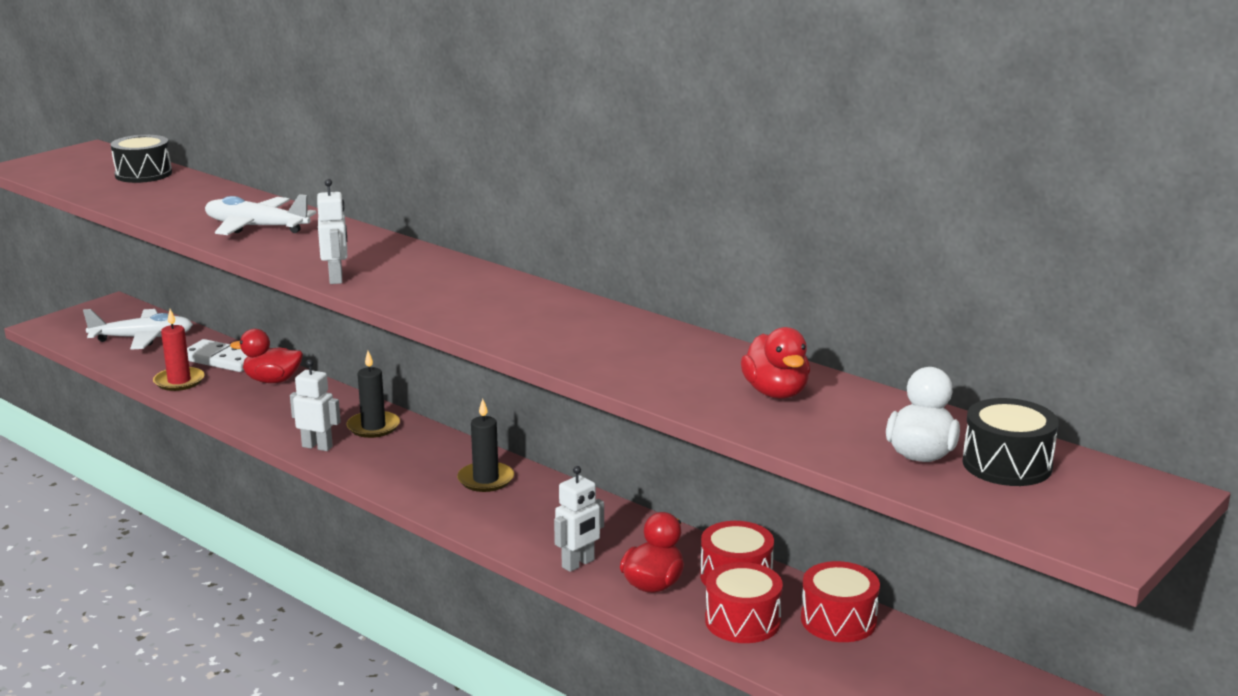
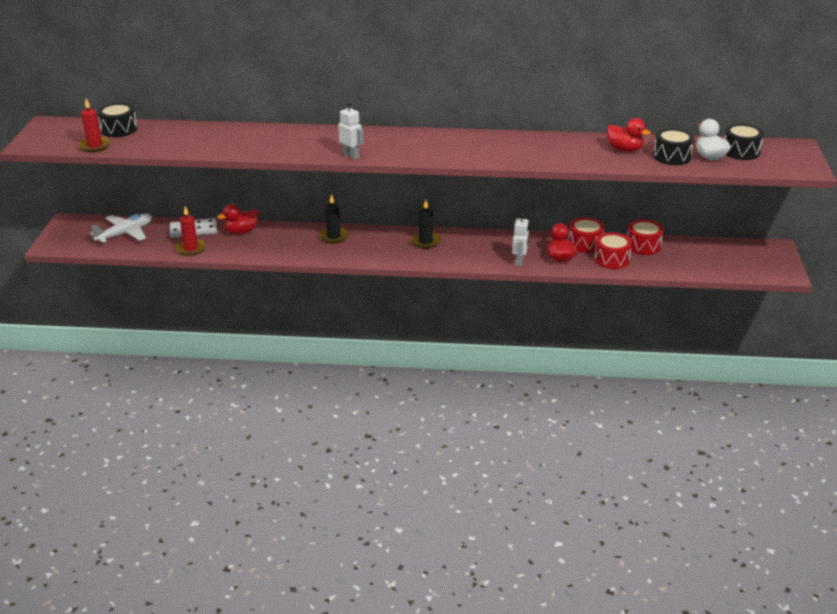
camera: 35 degrees left, 10 degrees up
white plane [205,194,317,235] -> none
white robot [290,360,341,451] -> none
none -> red candle [78,99,111,152]
none -> black drum [653,128,694,165]

